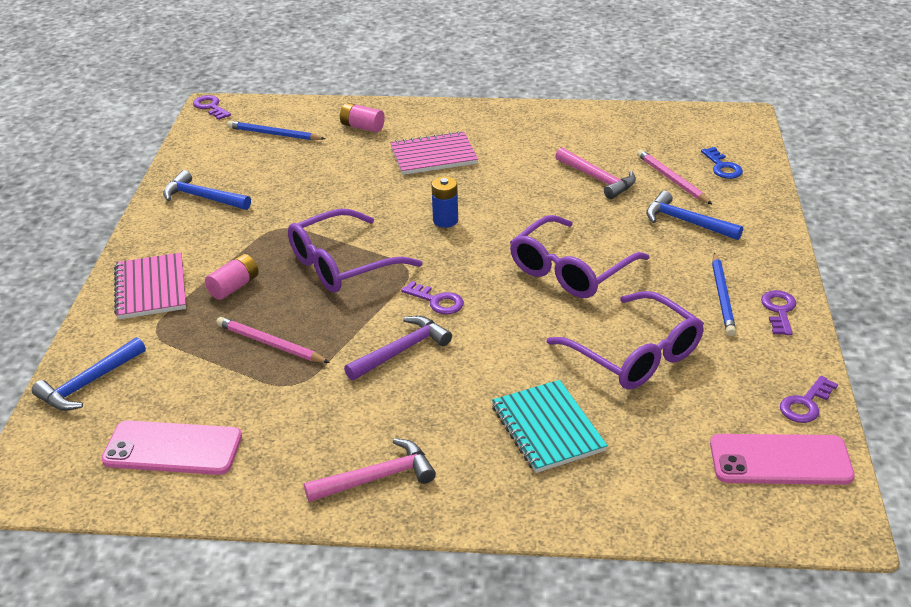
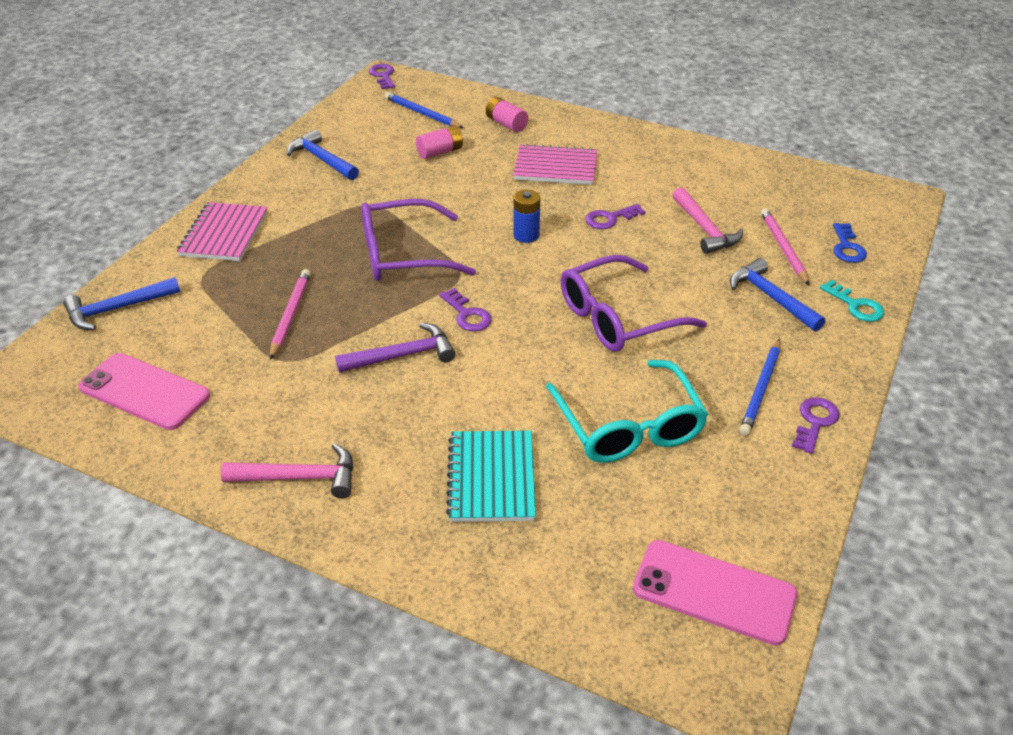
camera: 20 degrees right, 5 degrees up
pink battery [205,254,259,300] -> pink battery moved to [416,125,463,159]
pink pencil [216,317,330,363] -> pink pencil turned 45 degrees clockwise [270,269,311,360]
purple glasses [547,291,704,389] -> turquoise glasses [546,360,709,463]
purple key [780,376,838,423] -> purple key moved to [585,204,646,229]
none -> turquoise key [820,280,884,322]

